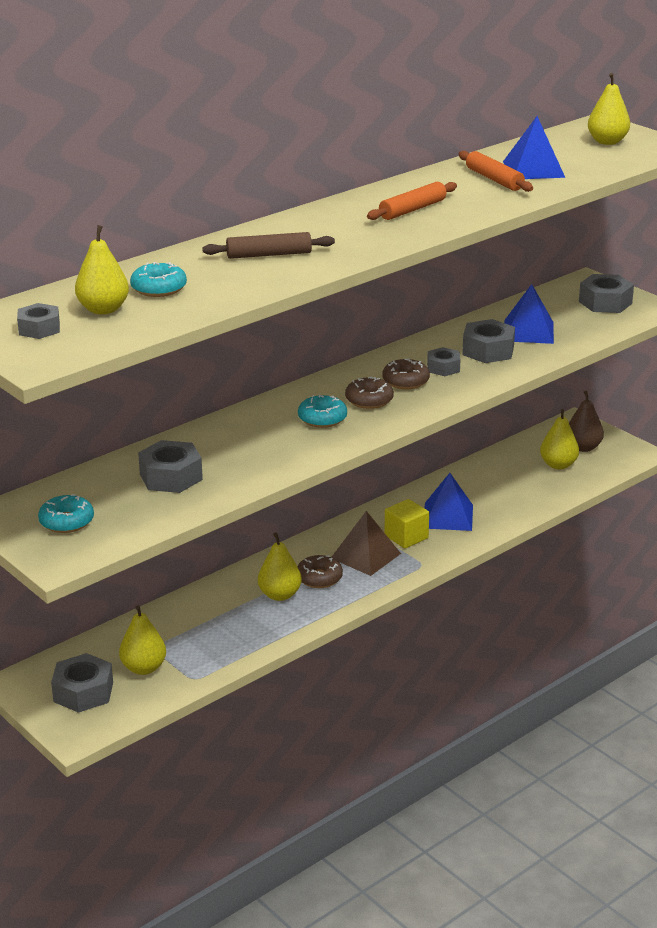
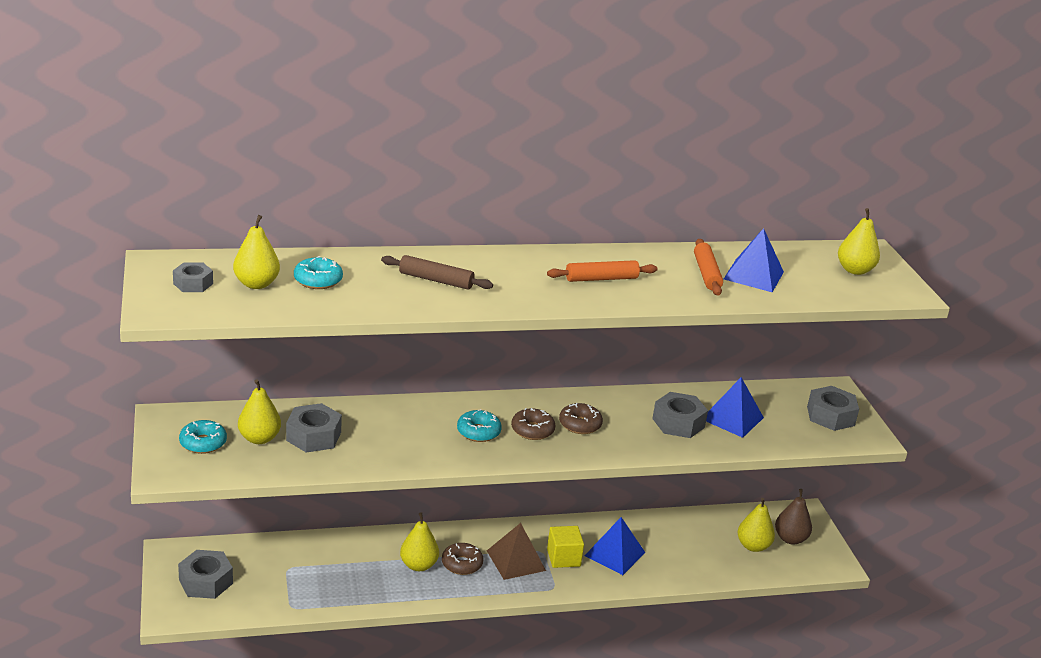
camera: 25 degrees right, 0 degrees up
yellow pear [119,605,166,675] -> yellow pear moved to [238,379,281,444]
grey nut [427,347,461,376] -> none

